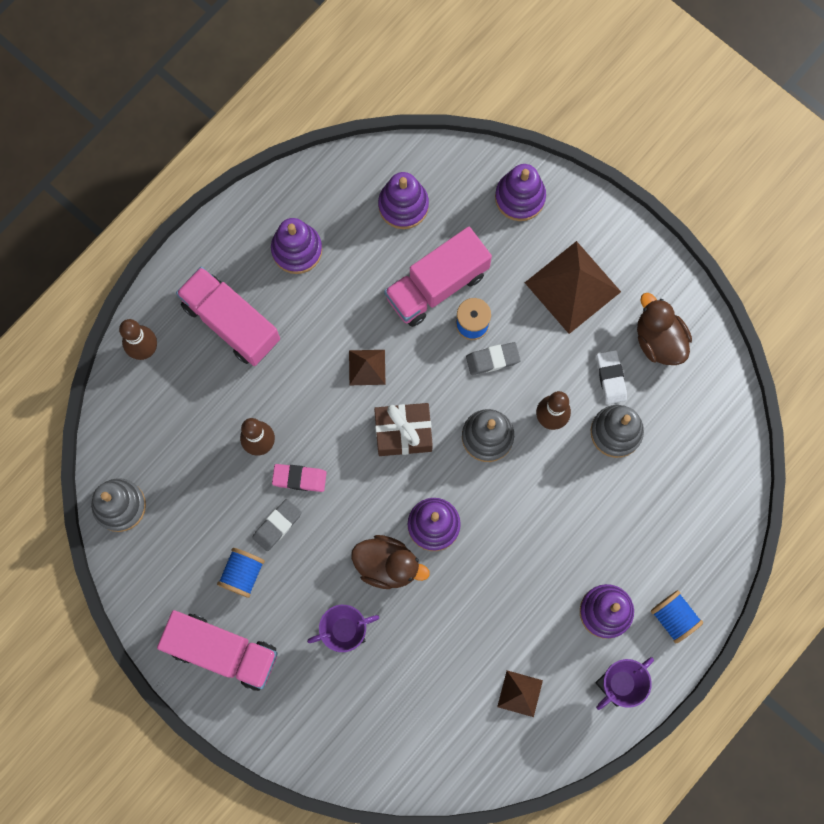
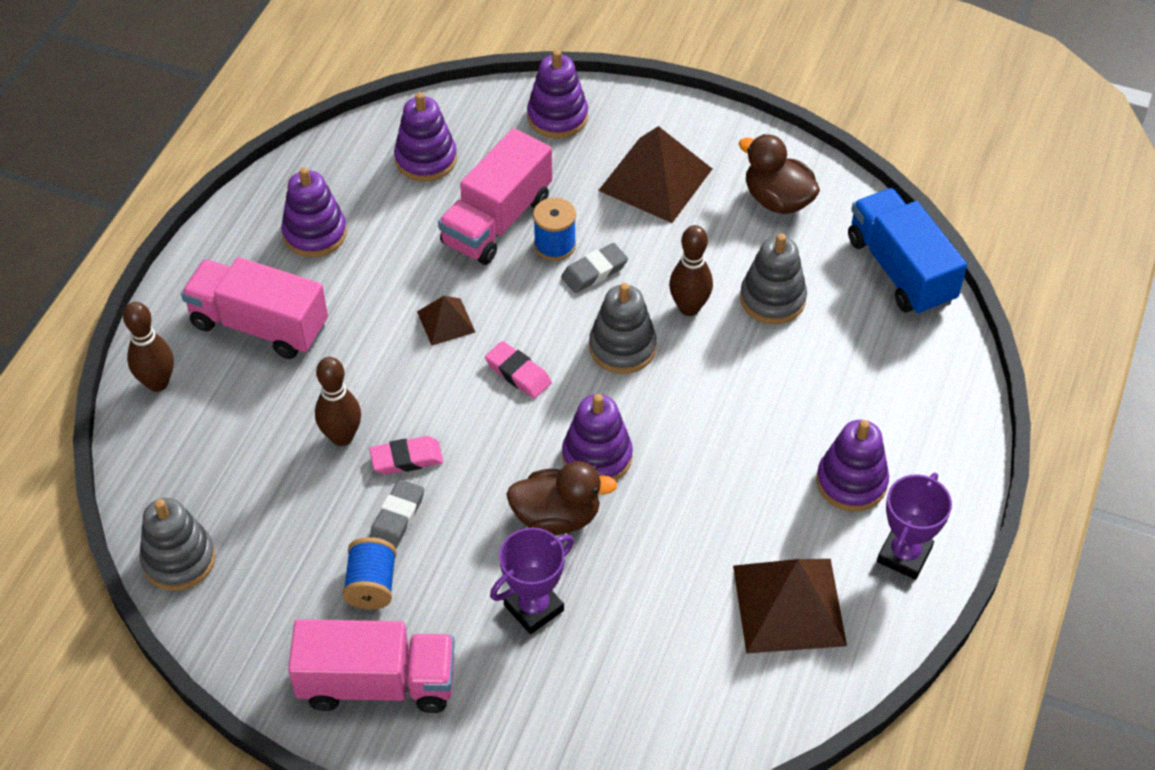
camera: 20 degrees left, 25 degrees down
brown gift [374,403,433,456] -> pink eraser [485,341,552,399]
brown pyramid [497,670,543,717] -> brown pyramid [733,559,847,654], size x1.93
white eraser [596,350,627,404] -> none
blue spool [651,590,703,643] -> none
none -> blue truck [848,188,967,315]

